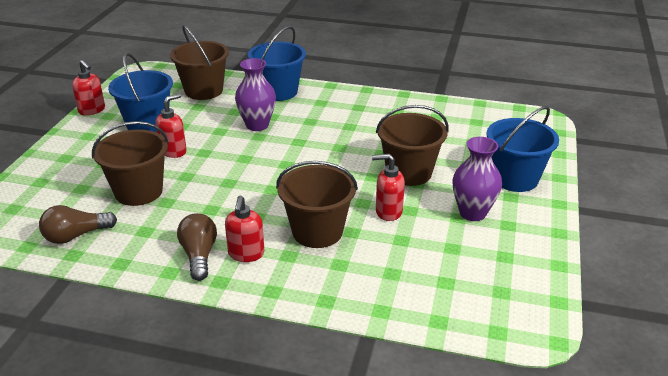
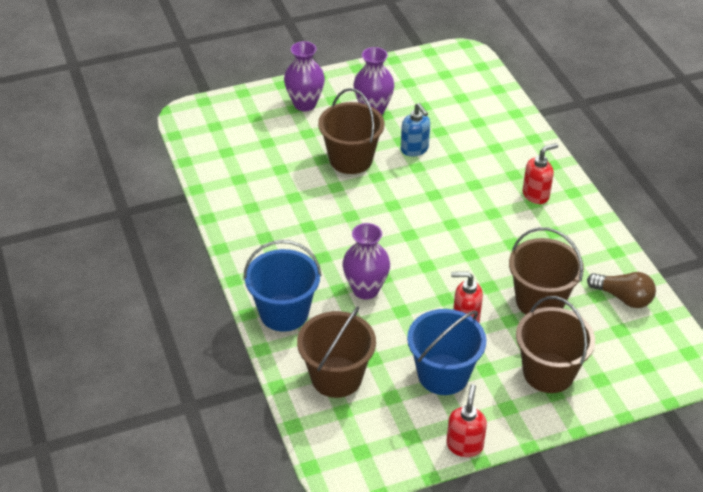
camera: 125 degrees left, 10 degrees up
brown light bulb [177,213,217,281] -> none
brown bucket [276,161,358,248] -> brown bucket moved to [516,296,595,393]
red soap dispenser [372,154,405,221] -> blue soap dispenser [401,103,430,157]
blue bucket [487,106,559,192] -> purple vase [284,41,325,111]

